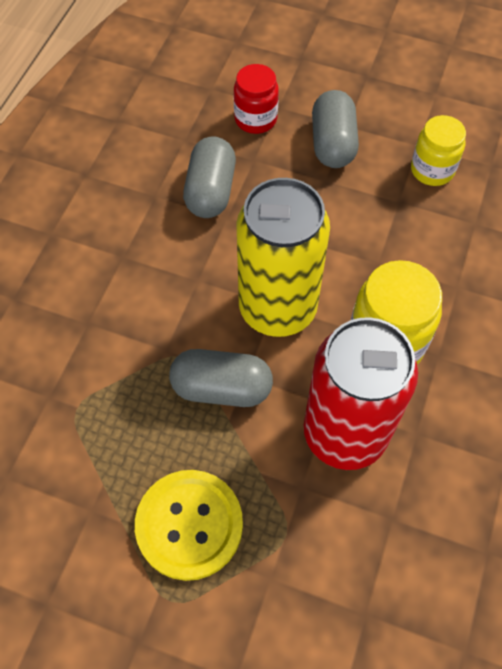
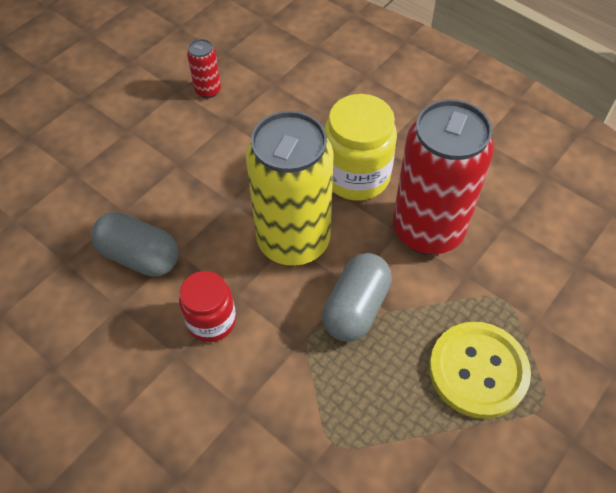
camera: 70 degrees left, 5 degrees down
red jar [234,64,279,134] -> red jar moved to [179,271,236,342]
grey capsule [312,90,359,168] -> none
yellow jar [411,115,466,186] -> red can [187,39,221,98]

